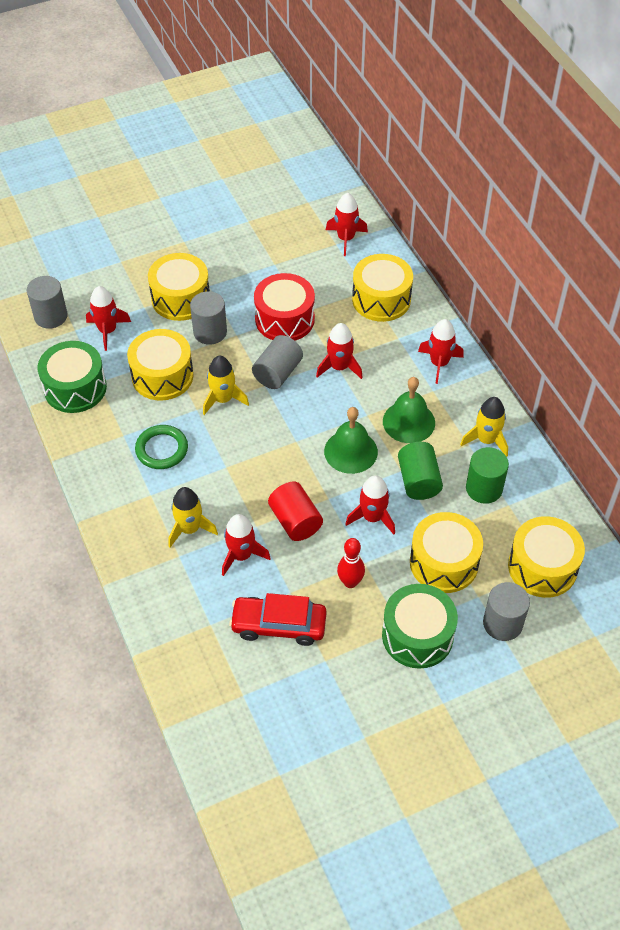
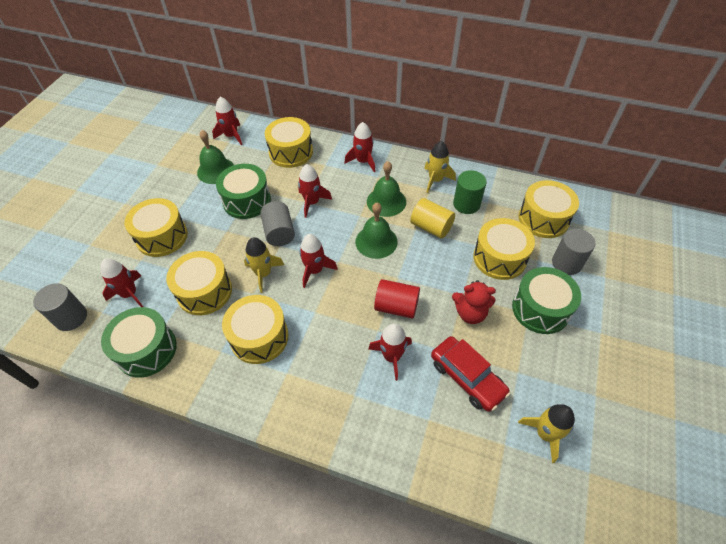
camera: 45 degrees left, 0 degrees up
green ring [135,425,188,469] -> yellow drum [222,295,289,364]
yellow rocket [168,487,218,548] -> yellow rocket moved to [518,404,575,463]
grey cylinder [190,291,227,345] -> none
red car [229,593,327,646] -> red car turned 90 degrees counterclockwise [431,336,510,412]
red drum [254,273,315,341] -> green drum [216,164,271,219]
red bowling pin [337,538,365,588] -> red teddy bear [452,280,496,324]
red rocket [346,475,395,534] -> red rocket moved to [299,234,338,288]
green cylinder [398,442,443,500] -> yellow cylinder [410,198,455,239]
none -> green bell [197,130,234,184]

